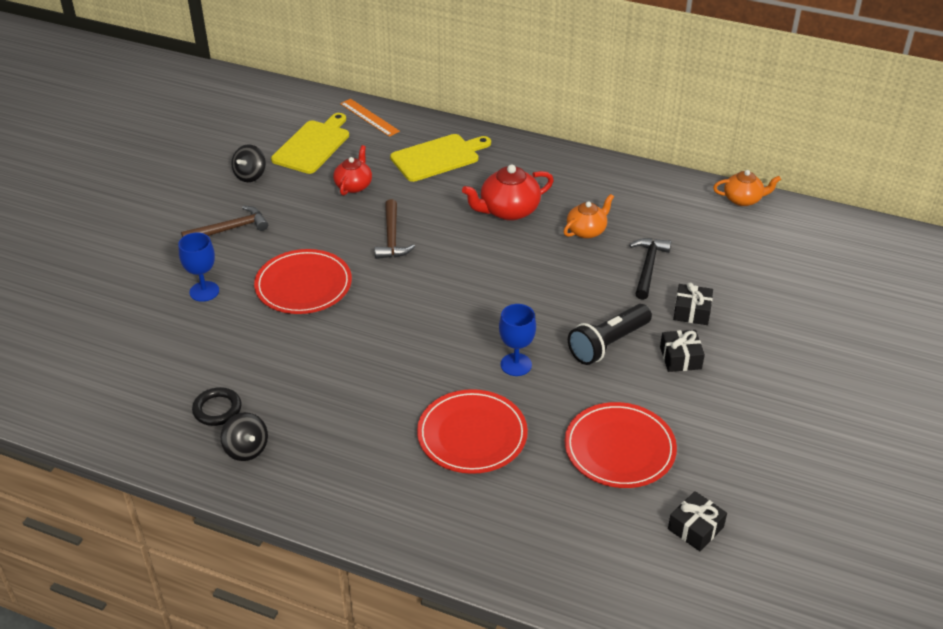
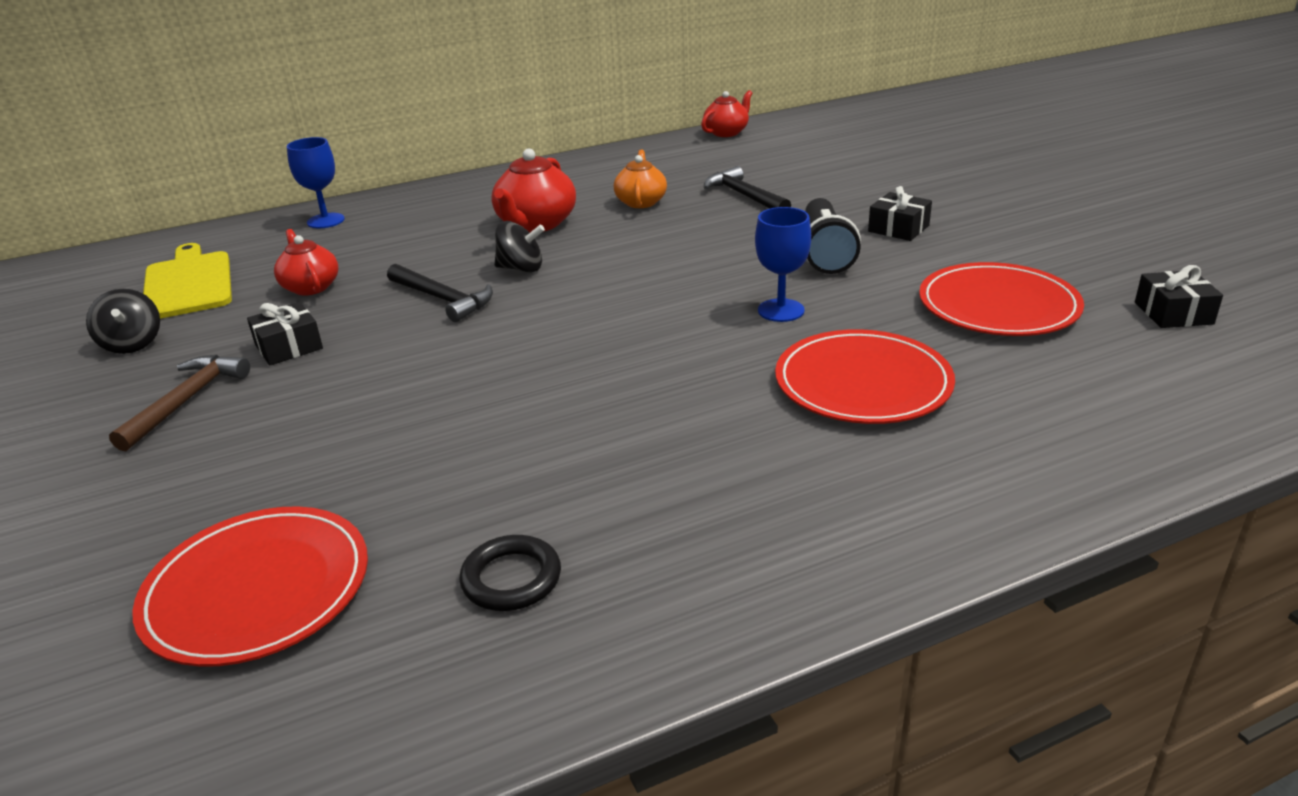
camera: 45 degrees left, 10 degrees down
blue goblet [178,233,219,302] -> blue goblet moved to [287,137,345,228]
black spinning top [221,412,268,461] -> black spinning top moved to [495,221,545,272]
red plate [254,249,352,314] -> red plate moved to [132,506,368,667]
orange ruler [340,99,400,137] -> none
brown hammer [375,199,415,259] -> black hammer [387,264,493,322]
yellow cutting board [390,134,491,182] -> none
black gift [673,283,713,325] -> black gift moved to [247,302,323,365]
orange teapot [713,170,781,206] -> red teapot [701,90,753,137]

